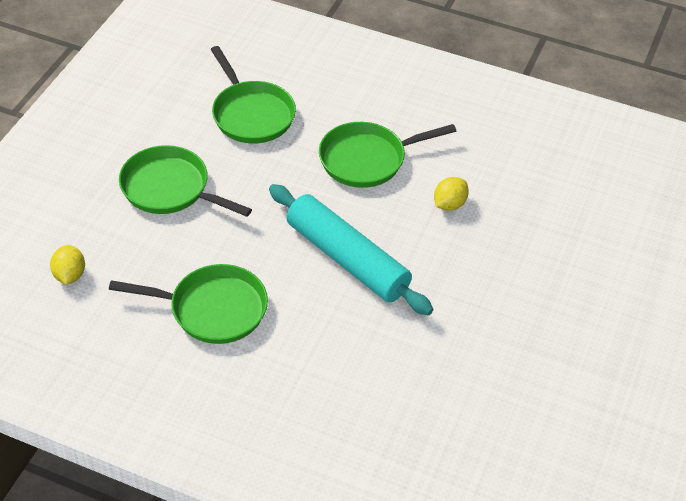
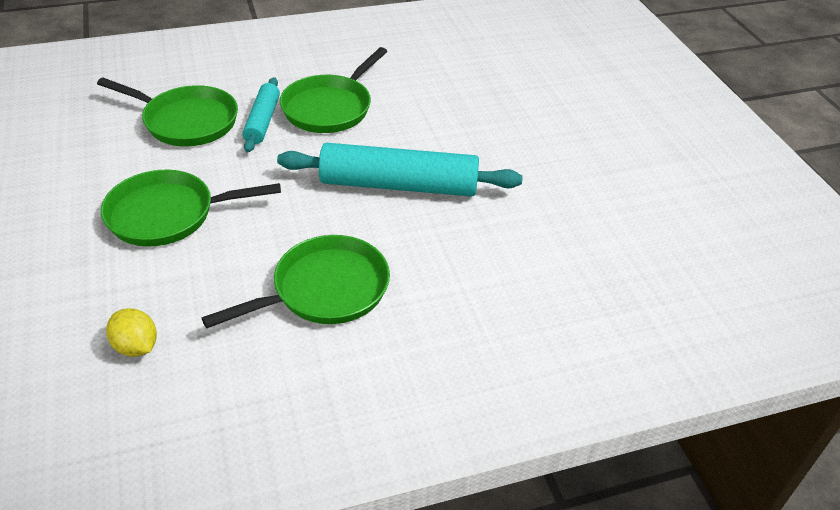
camera: 40 degrees left, 5 degrees down
yellow lemon [434,177,469,211] -> none
none -> turquoise rolling pin [243,77,280,152]

